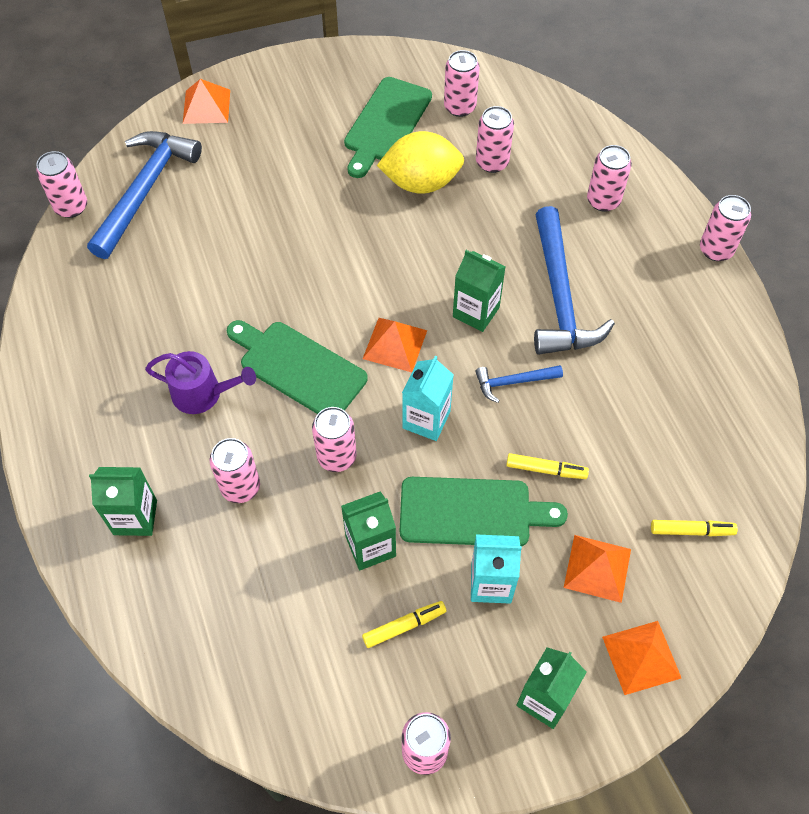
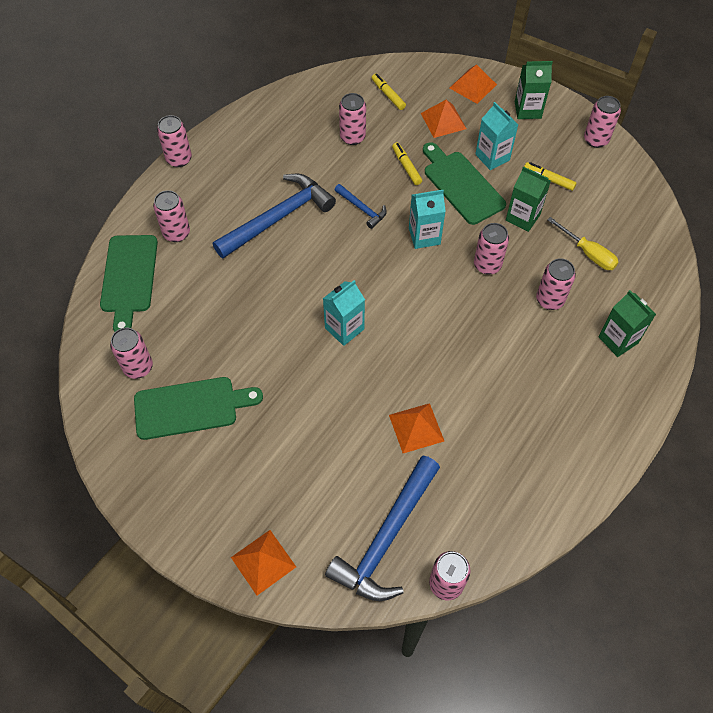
camera: 125 degrees left, 0 degrees up
blue hammer [87,131,202,259] -> blue hammer turned 45 degrees counterclockwise [325,456,440,601]
purple watering can [145,351,256,414] -> none
green cutting board [227,320,368,414] -> green cutting board moved to [100,235,158,332]
orange pyramid [363,318,427,372] -> orange pyramid moved to [389,403,444,453]
yellow lemon [377,131,464,194] -> none
green carton [453,250,506,332] -> none
pink can [476,106,514,173] -> pink can moved to [339,93,366,145]
none -> turquoise carton [323,280,365,346]
none -> yellow screwdriver [547,217,619,270]

